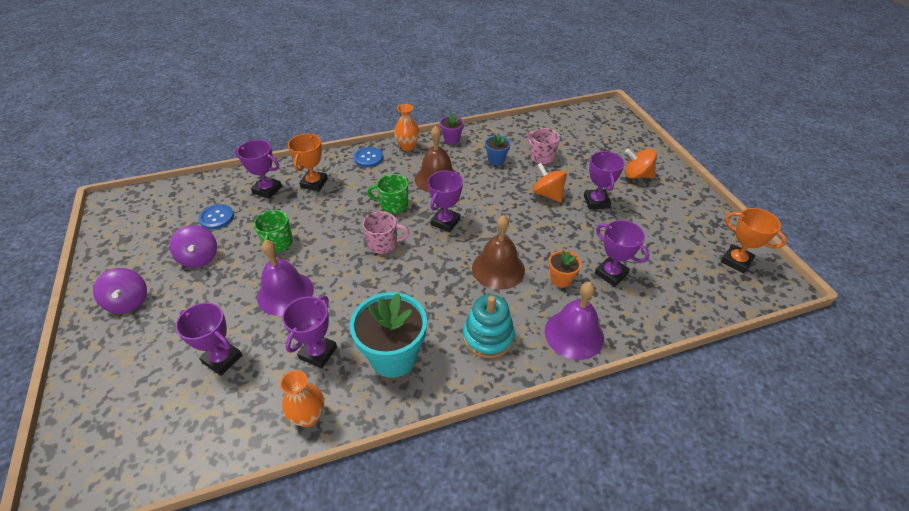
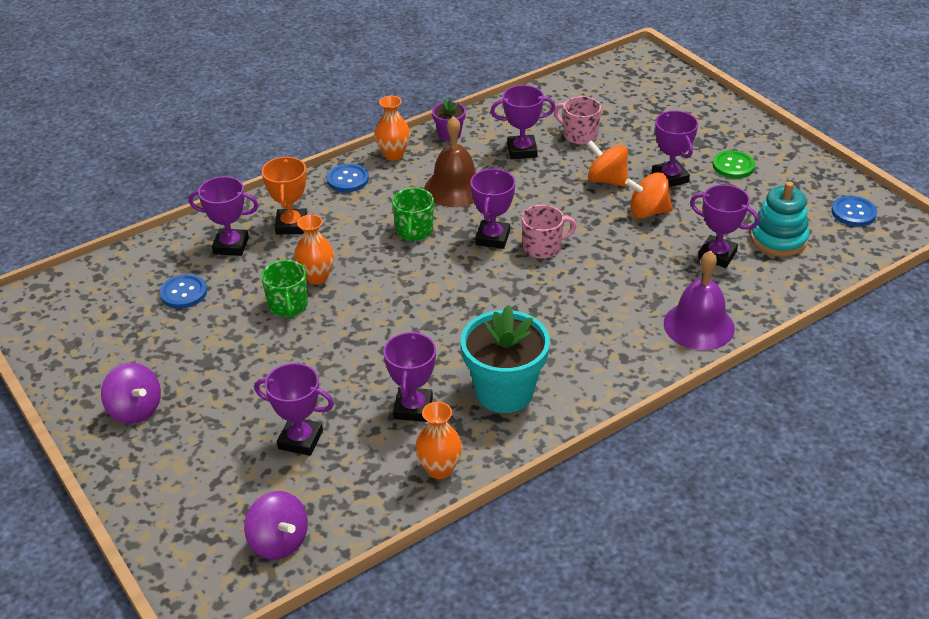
camera: 15 degrees left, 5 degrees down
purple spinning top [170,225,217,268] -> purple spinning top moved to [244,491,308,559]
purple bell [257,240,314,316] -> none
pink mug [363,211,410,254] -> pink mug moved to [522,205,577,259]
green mug [367,174,408,214] -> green mug turned 75 degrees counterclockwise [392,188,434,242]
turquoise stacking toy [463,294,515,358] -> turquoise stacking toy moved to [750,182,809,256]
brown bell [472,215,525,290] -> none
blue flower pot [485,133,511,166] -> purple trophy [491,85,555,159]
orange flower pot [549,250,581,287] -> none
orange spinning top [625,149,657,179] -> orange spinning top moved to [625,172,673,218]
orange trophy [721,208,787,273] -> blue button [831,196,877,226]
none -> orange vase [294,214,334,285]
none -> green button [712,150,755,179]

